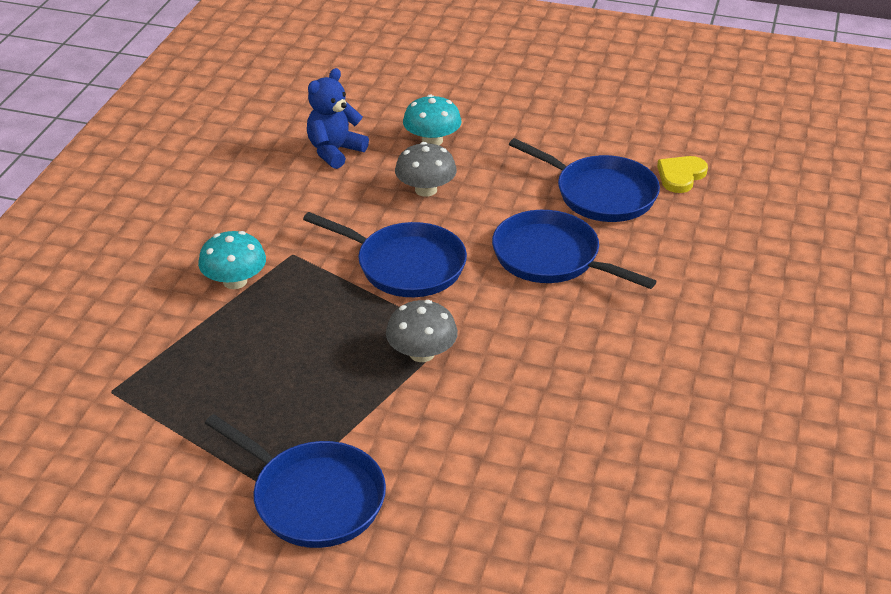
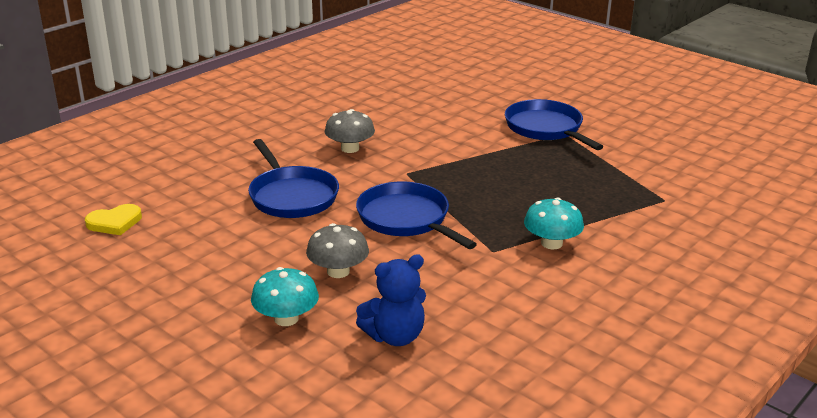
camera: 155 degrees left, 10 degrees down
grey mushroom [386,300,458,362] -> grey mushroom moved to [325,109,375,153]
blue pan [509,138,660,222] -> none

